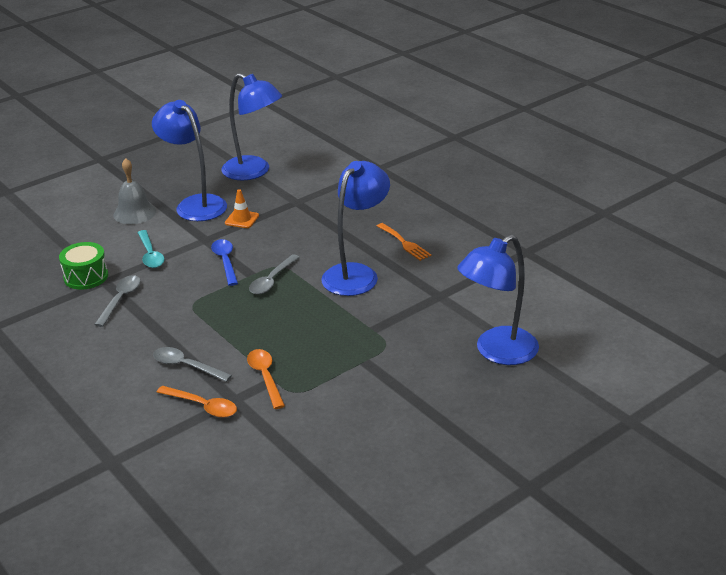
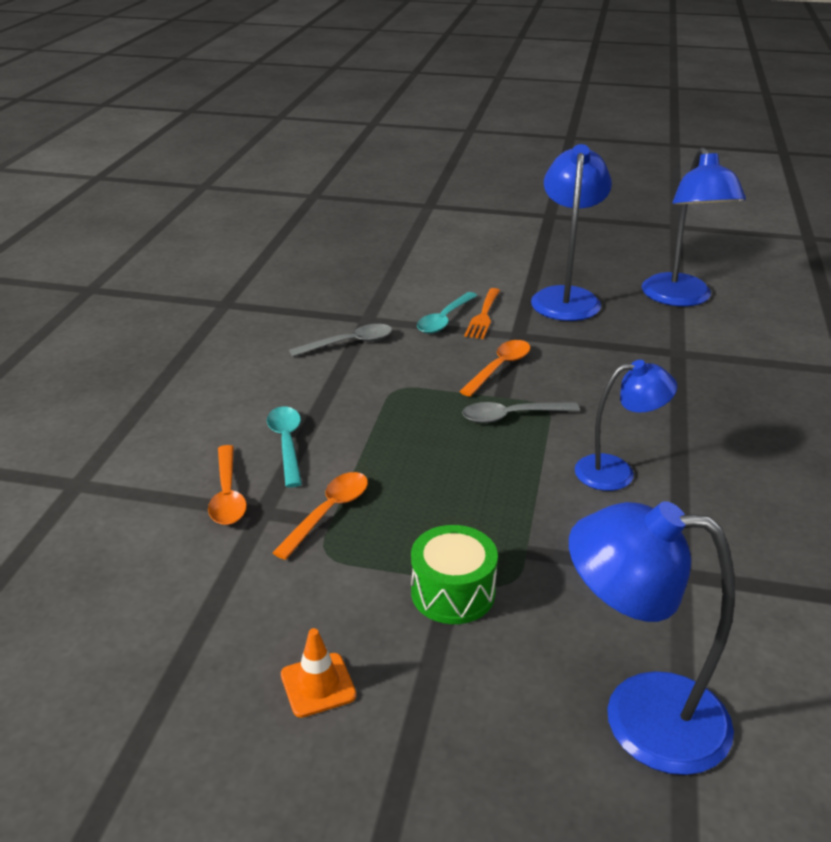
camera: 50 degrees right, 0 degrees up
green drum [59,242,108,290] -> green drum moved to [411,525,498,624]
grey bell [113,158,156,224] -> none
grey spoon [153,347,232,382] -> turquoise spoon [267,407,302,487]
blue spoon [211,239,238,286] -> orange spoon [459,340,530,397]
orange traffic cone [225,189,259,228] -> orange traffic cone moved to [281,628,356,718]
blue lamp [321,161,390,296] -> blue lamp [575,360,677,491], size x0.64
orange fork [377,223,432,261] -> orange fork moved to [464,288,500,339]

